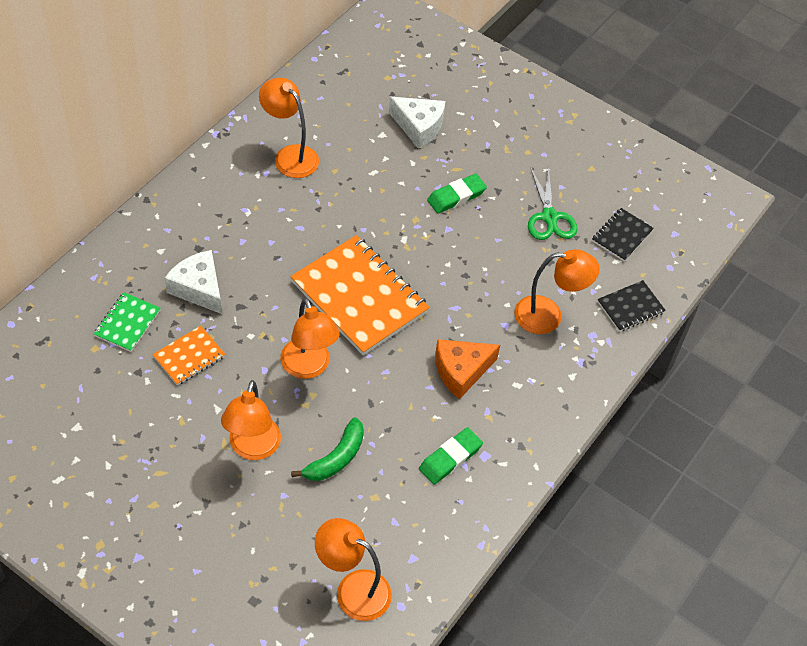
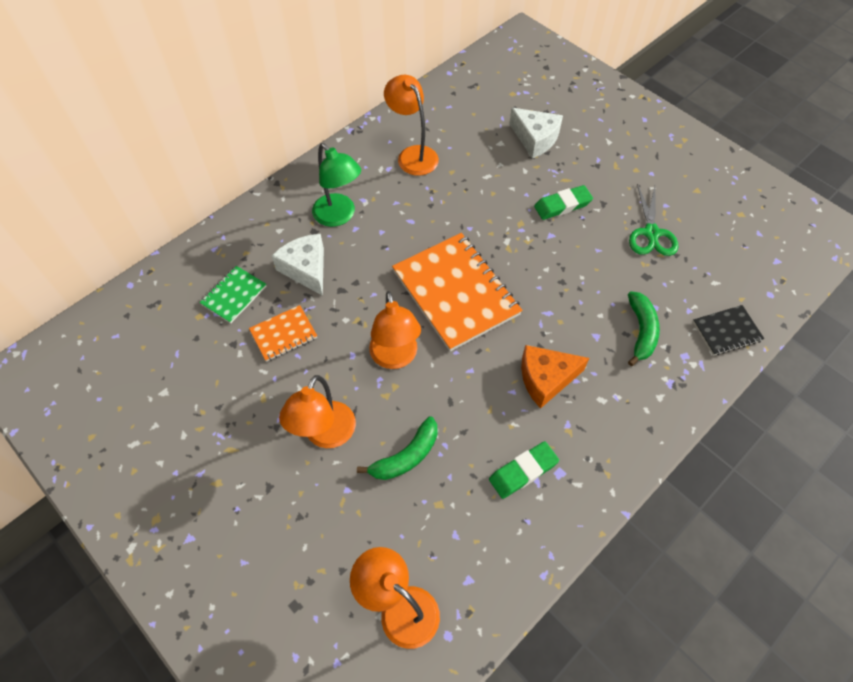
camera: 15 degrees right, 5 degrees up
orange lamp [514,249,600,334] -> green banana [628,291,660,366]
black notebook [592,208,654,262] -> none
none -> green lamp [312,143,361,227]

